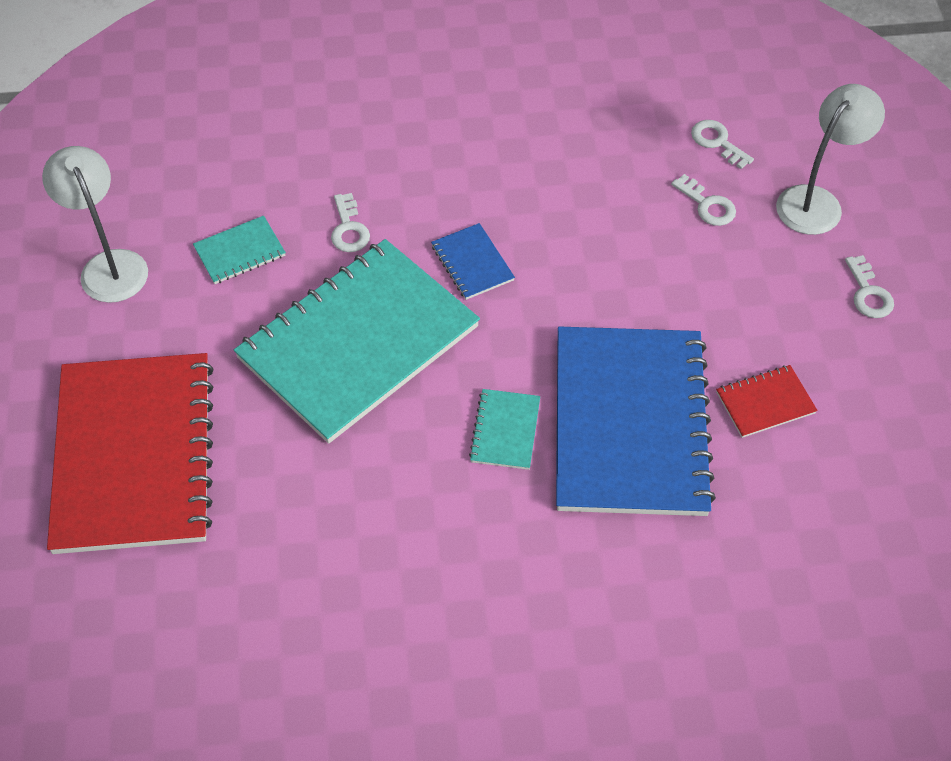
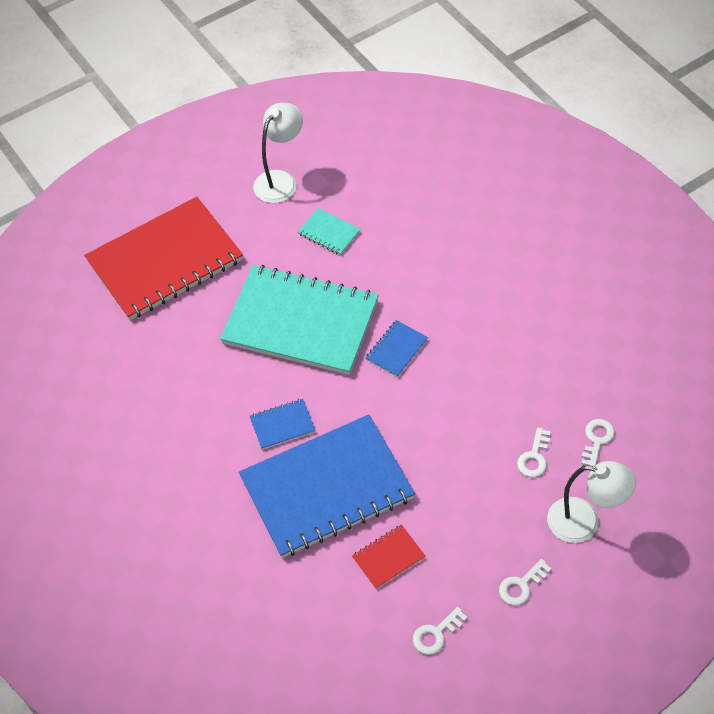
camera: 65 degrees right, 0 degrees up
white key [331,193,370,252] -> white key moved to [413,607,467,655]
turquoise notebook [469,389,540,470] -> blue notebook [250,399,316,450]
red notebook [716,365,818,438] -> red notebook turned 75 degrees counterclockwise [352,525,426,589]

